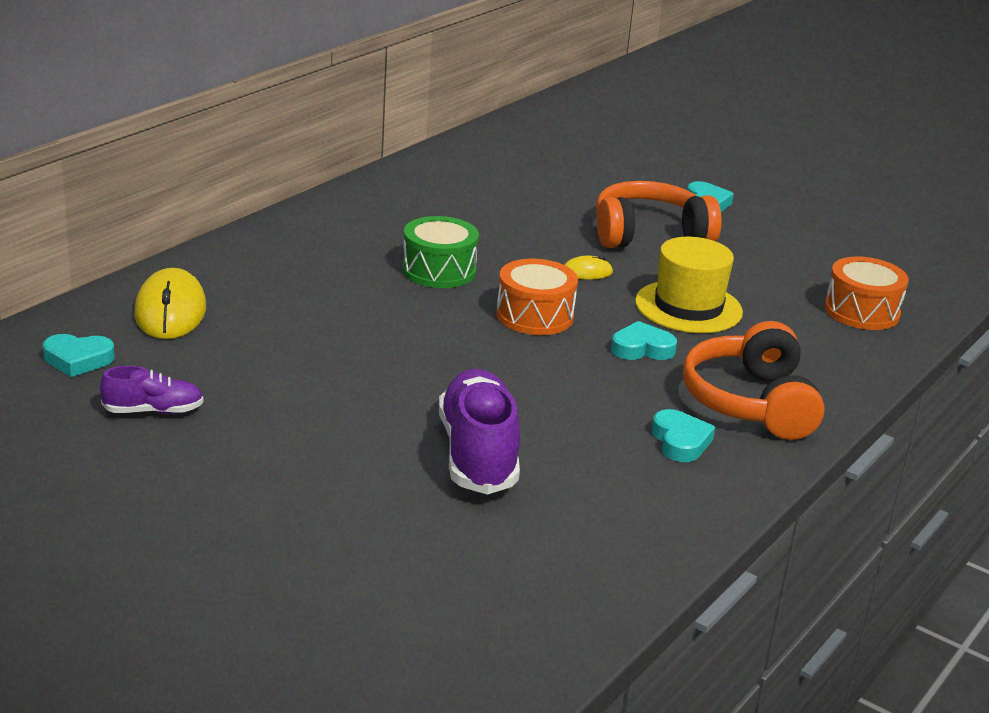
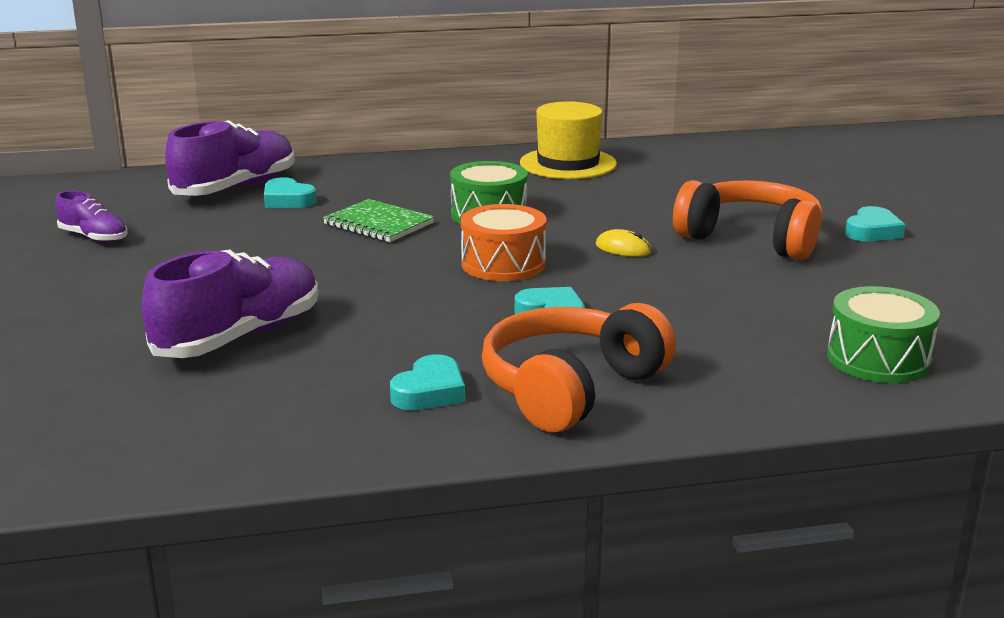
camera: 45 degrees right, 5 degrees down
turquoise heart [43,334,115,377] -> turquoise heart moved to [264,177,317,208]
yellow mouse [134,268,206,339] -> purple shoe [165,120,295,196]
yellow hat [635,237,743,333] -> yellow hat moved to [520,101,617,179]
orange drum [824,256,909,330] -> green drum [827,286,940,383]
none -> green notebook [323,199,434,242]

